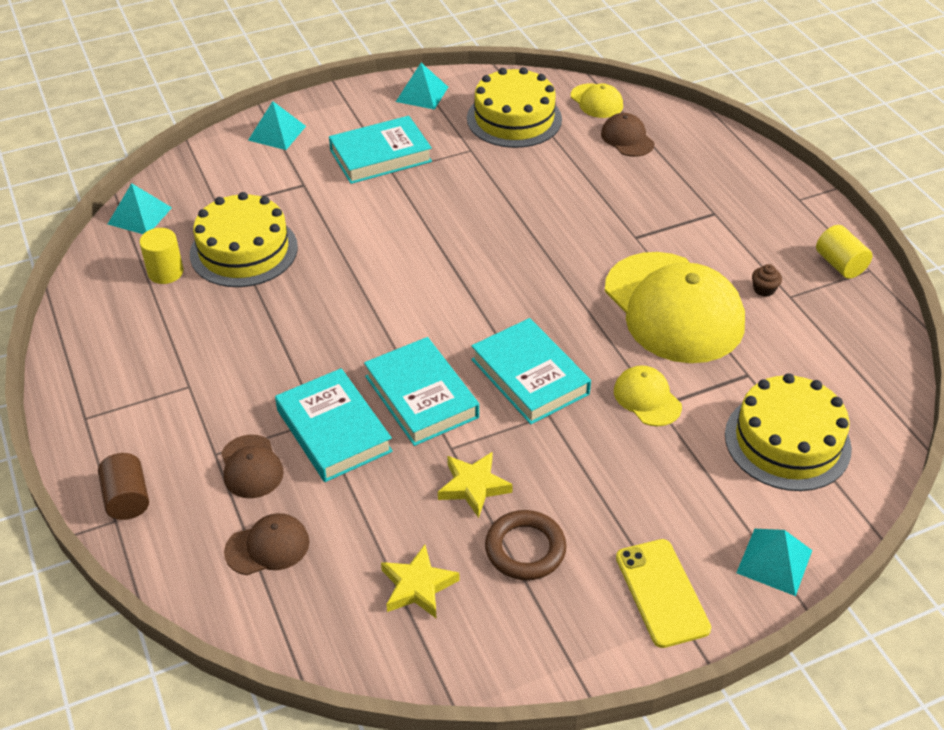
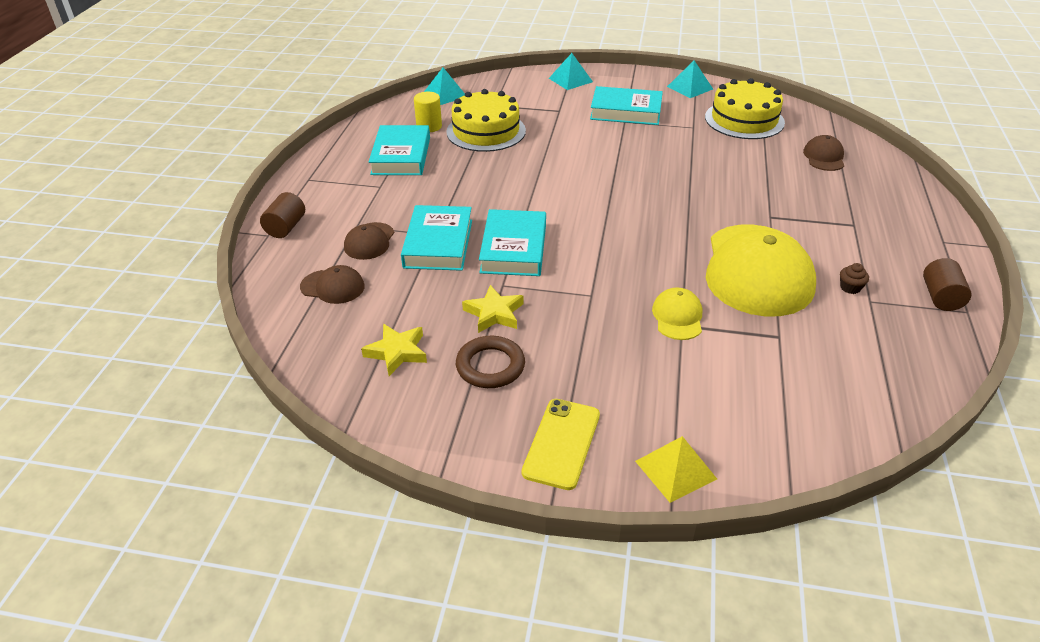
camera: 35 degrees right, 5 degrees down
turquoise book [471,318,591,424] -> turquoise book moved to [369,125,430,175]
yellow cap [571,83,623,118] -> none
yellow cake [725,373,852,491] -> none
turquoise pyramid [736,529,812,596] -> yellow pyramid [635,436,717,503]
yellow cylinder [816,225,873,279] -> brown cylinder [923,258,972,311]

